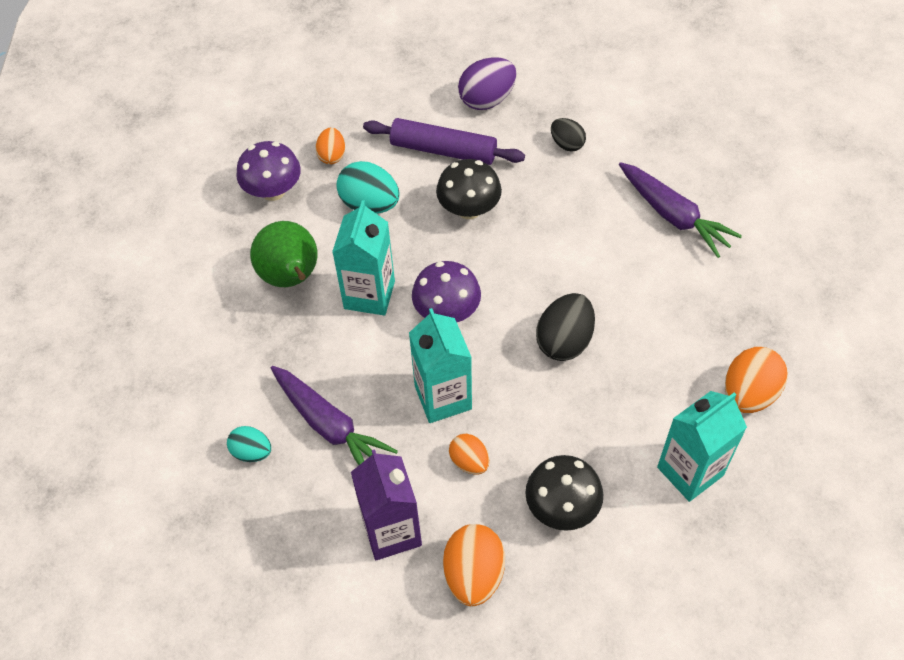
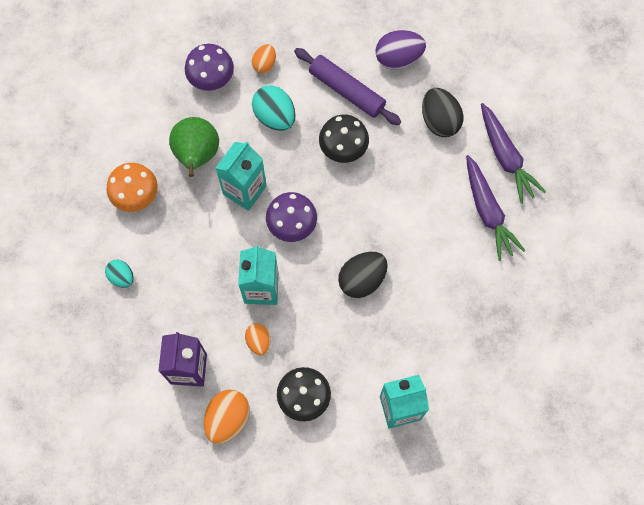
camera: 20 degrees right, 15 degrees up
purple carrot [271,366,398,465] -> purple carrot moved to [481,103,546,204]
black egg [551,118,586,152] -> black egg [422,88,464,137], size x1.65
orange egg [725,347,788,413] -> none
none -> orange mushroom [107,163,158,212]

